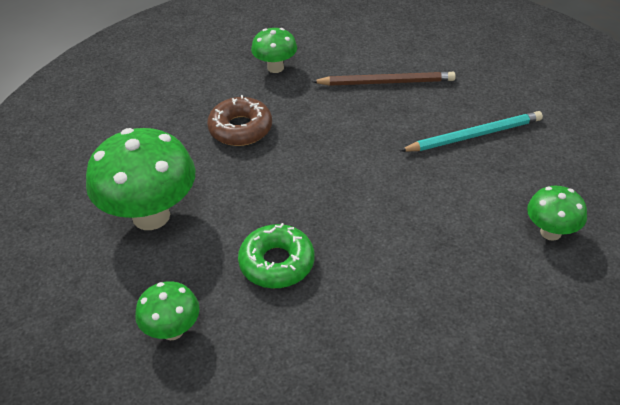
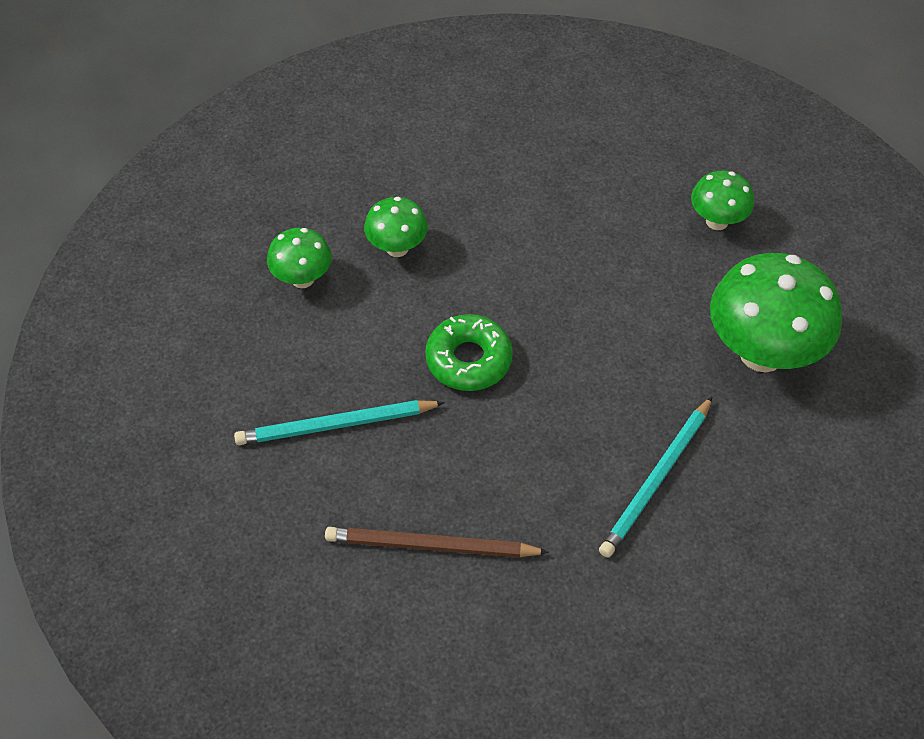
camera: 175 degrees left, 10 degrees up
brown donut [207,95,272,146] -> turquoise pencil [599,396,713,558]
green donut [238,223,315,288] -> green donut moved to [425,314,513,391]
green mushroom [251,28,297,73] -> green mushroom moved to [364,197,428,257]

